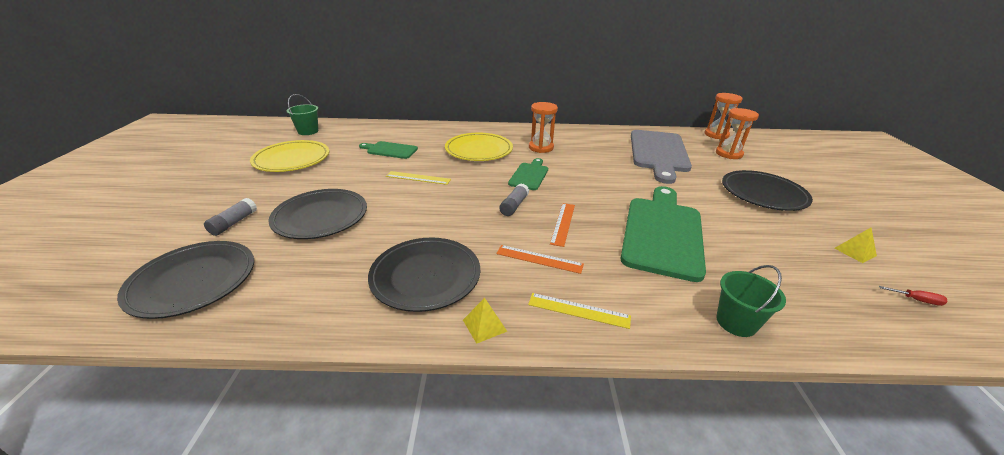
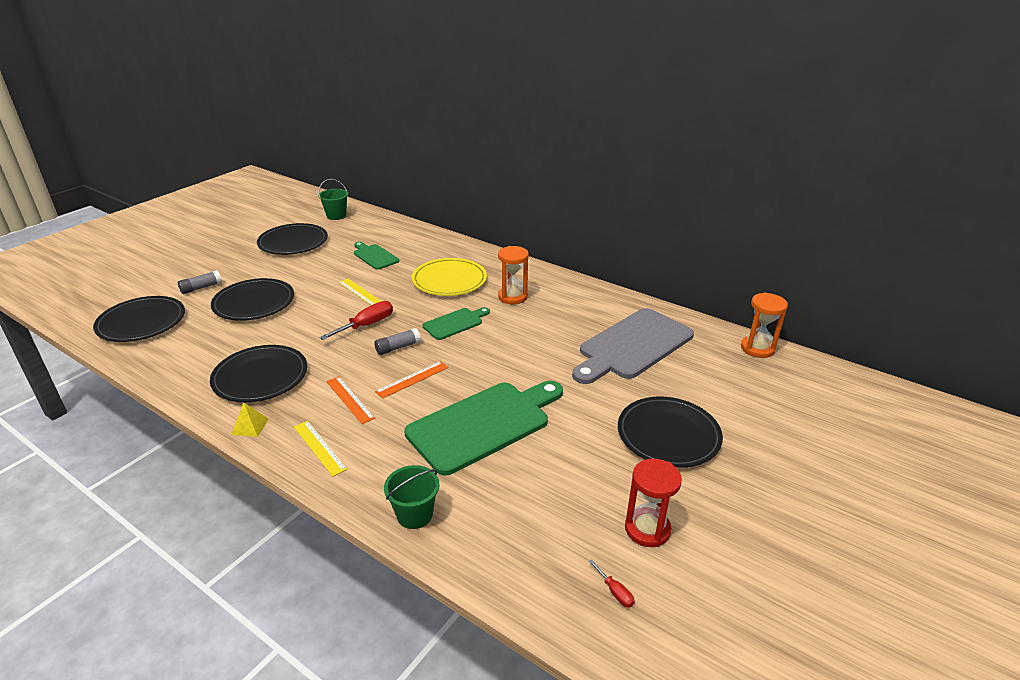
camera: 35 degrees right, 0 degrees up
yellow plate [250,140,329,172] -> black plate [257,223,328,255]
orange hourglass [716,108,759,159] -> none
yellow pyramid [834,228,877,263] -> red hourglass [625,459,682,547]
none -> red screwdriver [319,301,393,340]

